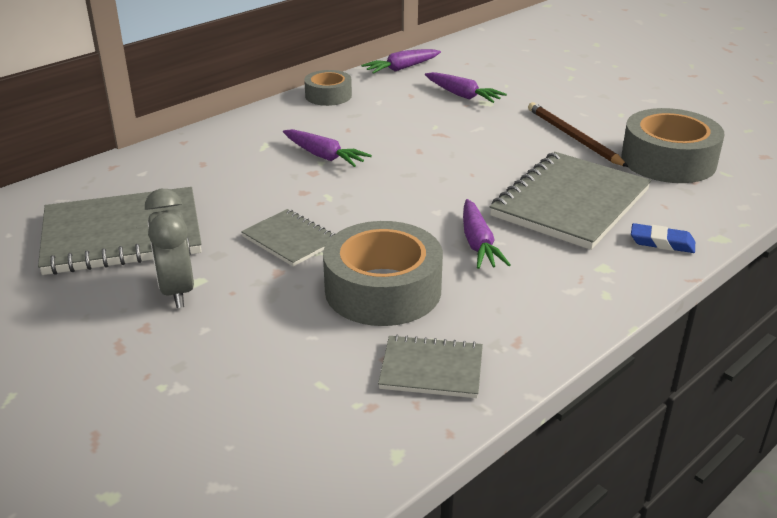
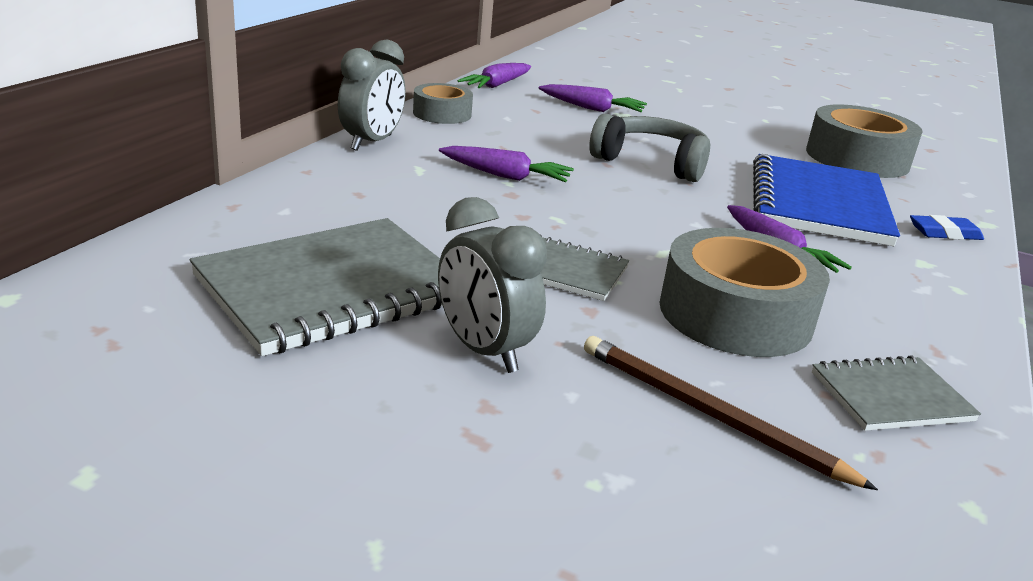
camera: 25 degrees left, 5 degrees down
grey notebook [490,152,651,250] -> blue notebook [753,154,900,246]
brown pencil [528,102,628,167] -> brown pencil moved to [584,336,878,490]
none -> grey clock [338,39,405,151]
none -> grey headphones [590,113,710,182]

